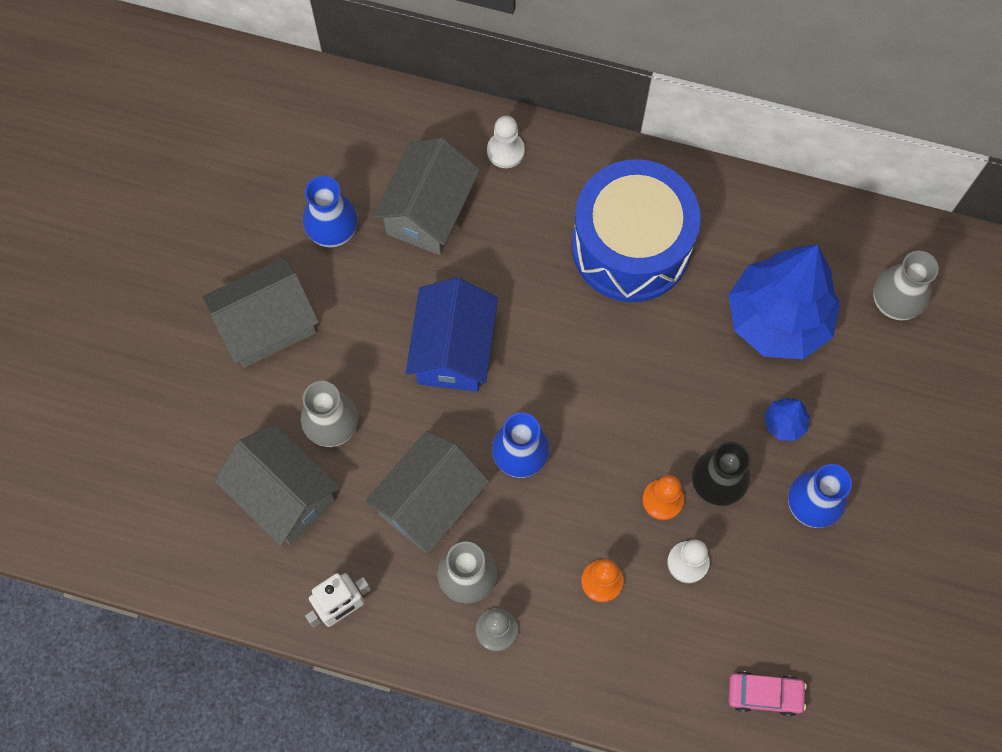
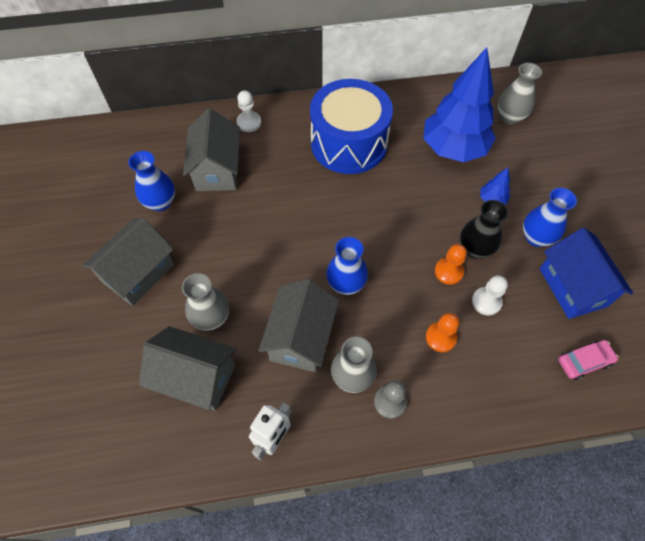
camera: 25 degrees left, 10 degrees down
blue house [406,278,498,392] -> blue house moved to [539,228,633,319]

